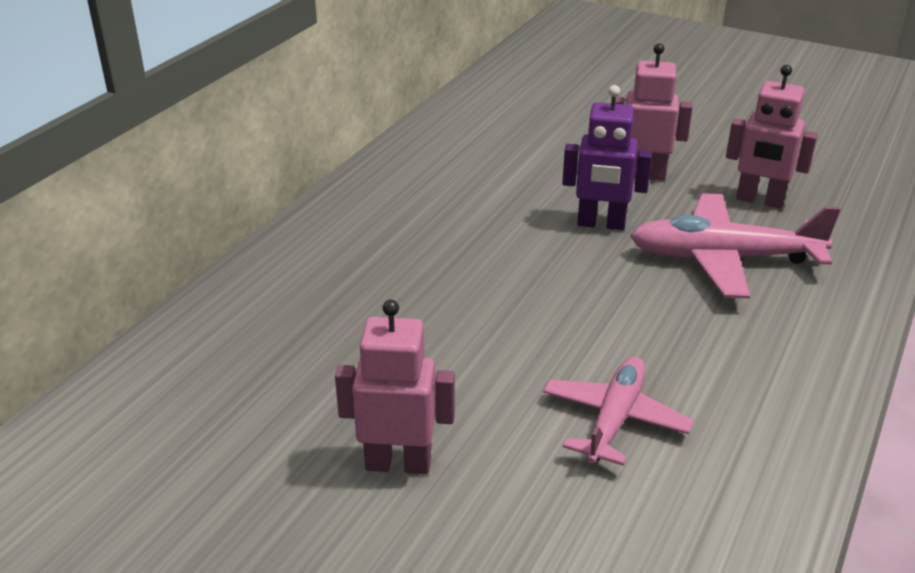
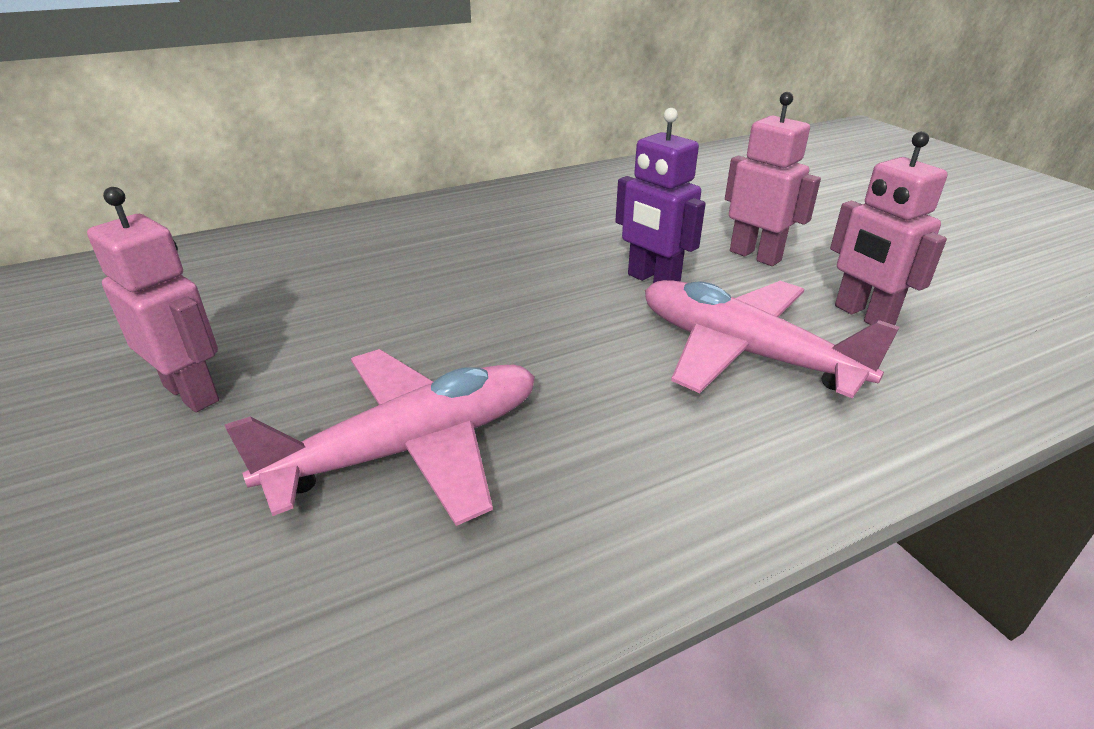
camera: 35 degrees right, 0 degrees up
pink plane [543,357,694,466] -> pink plane [225,349,535,526], size x1.50

